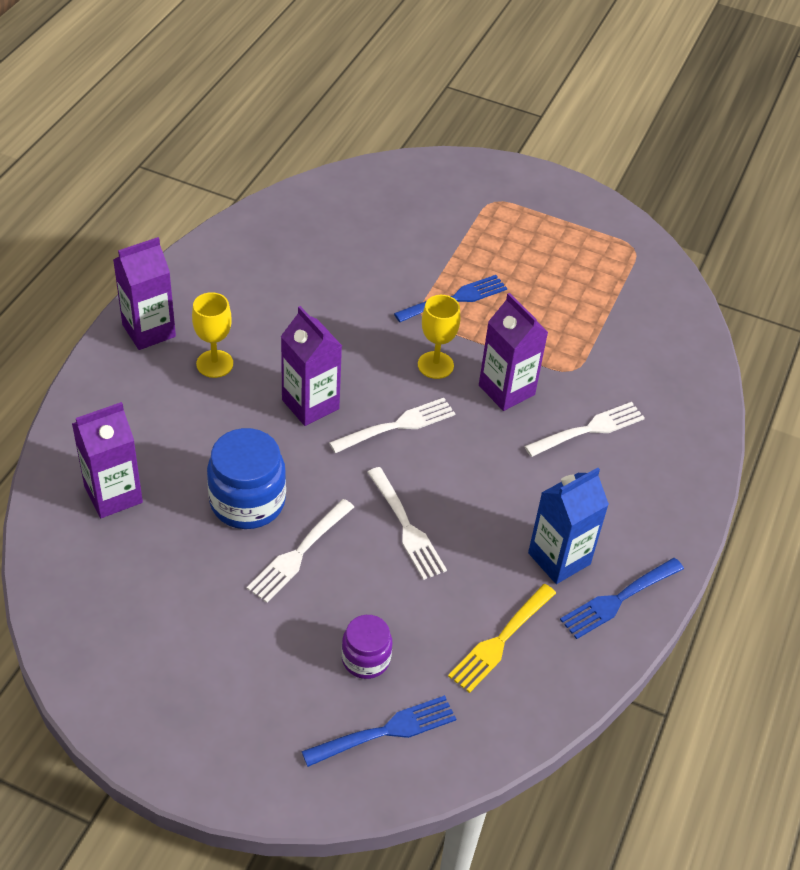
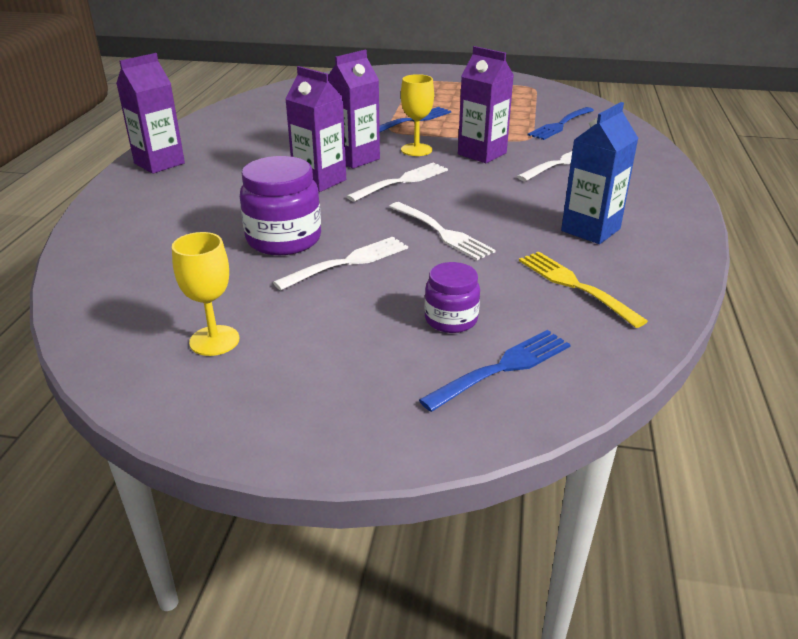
camera: 10 degrees left, 15 degrees down
purple carton [72,402,143,518] -> purple carton moved to [328,50,380,169]
yellow goblet [192,292,233,378] -> yellow goblet moved to [172,232,239,356]
blue jar [207,428,286,529] -> purple jar [240,156,321,255]
white fork [247,499,354,603] -> white fork turned 150 degrees counterclockwise [273,237,408,290]
yellow fork [448,584,556,693] -> yellow fork turned 120 degrees clockwise [519,252,648,328]
blue fork [560,558,684,639] -> blue fork moved to [527,107,594,140]

